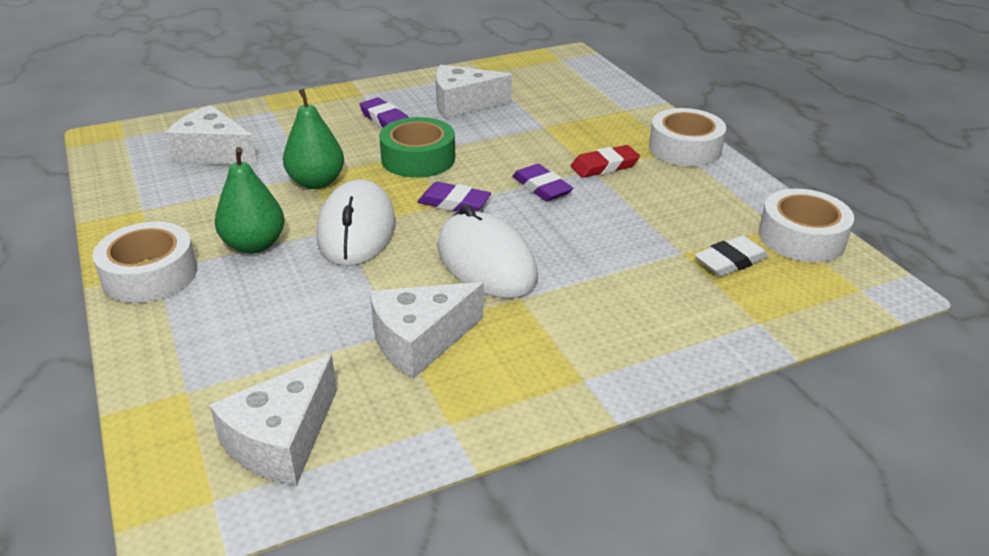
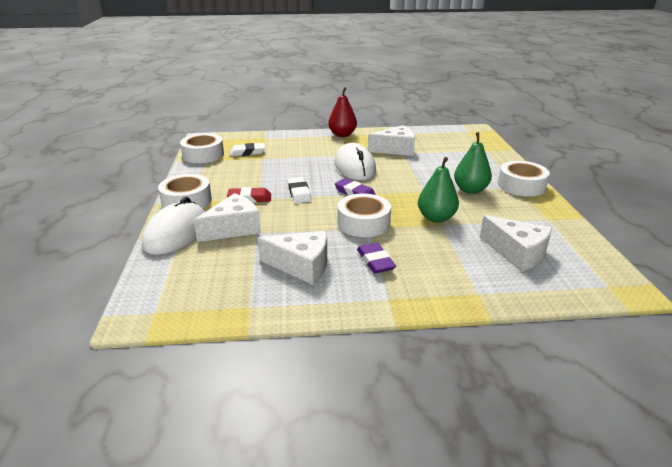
camera: 160 degrees left, 5 degrees down
white cheese [209,354,337,486] -> white cheese moved to [194,193,261,242]
white mouse [316,179,396,266] -> white mouse moved to [142,197,205,255]
green tape [379,117,455,178] -> white tape [338,194,391,237]
purple eraser [512,164,573,201] -> white eraser [287,177,312,203]
none -> red pear [328,87,357,137]

